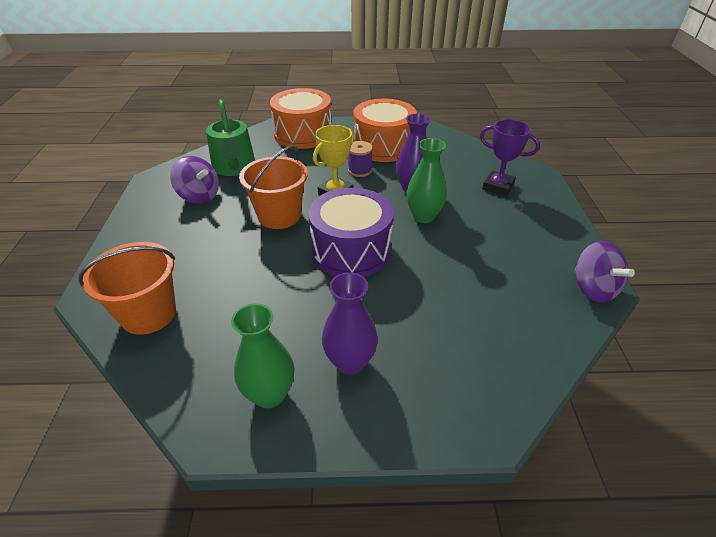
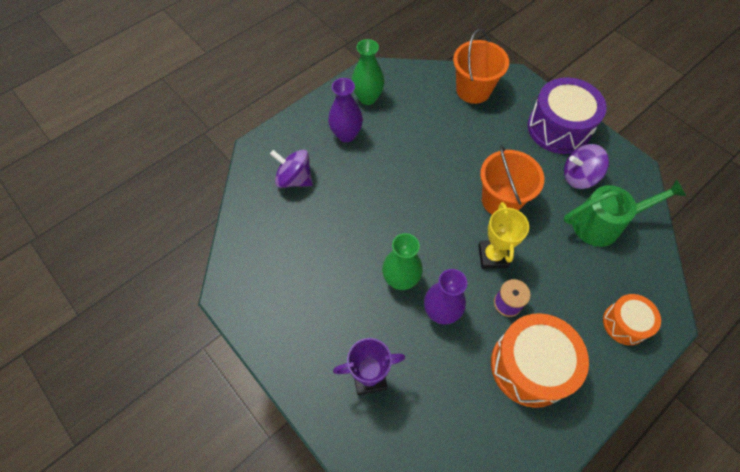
camera: 140 degrees right, 20 degrees up
green watering can [206,99,255,176] -> green watering can turned 135 degrees clockwise [564,179,687,247]
orange drum [270,88,332,149] -> orange drum [603,294,661,345], size x0.57
purple drum [308,188,394,277] -> purple drum moved to [528,77,607,154]
purple spinning top [574,241,635,302] -> purple spinning top moved to [270,150,313,188]

